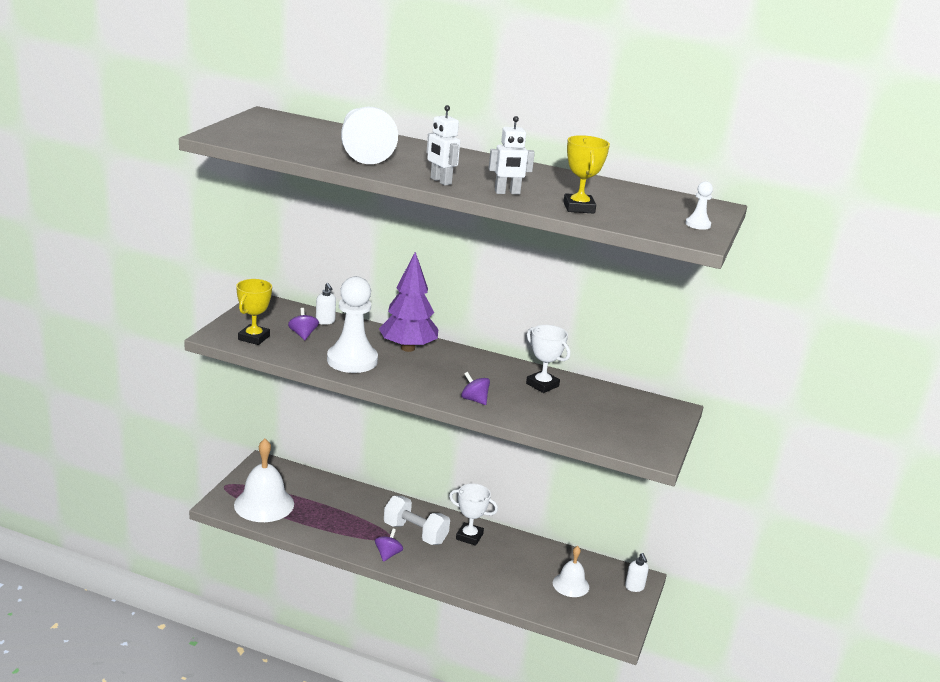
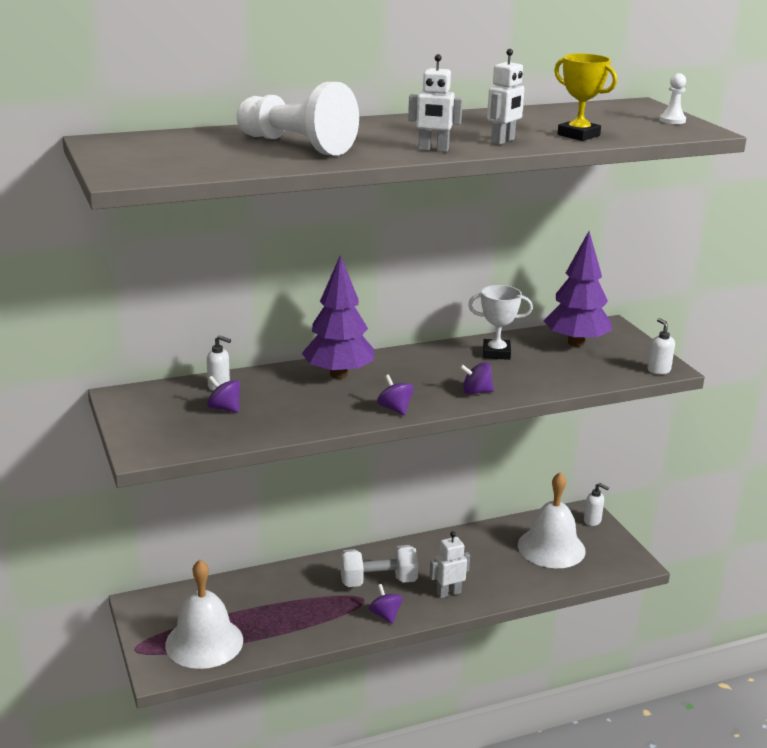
camera: 40 degrees left, 0 degrees up
yellow trophy [236,279,272,345] -> none
white pawn [327,276,378,373] -> none
white trophy [449,484,498,546] -> none
white bell [553,546,589,597] -> white bell [518,472,586,568], size x1.71
none -> purple spinning top [377,375,414,416]
none -> white robot [429,531,470,598]
none -> purple tree [544,231,612,347]
none -> white soap dispenser [648,318,675,374]

